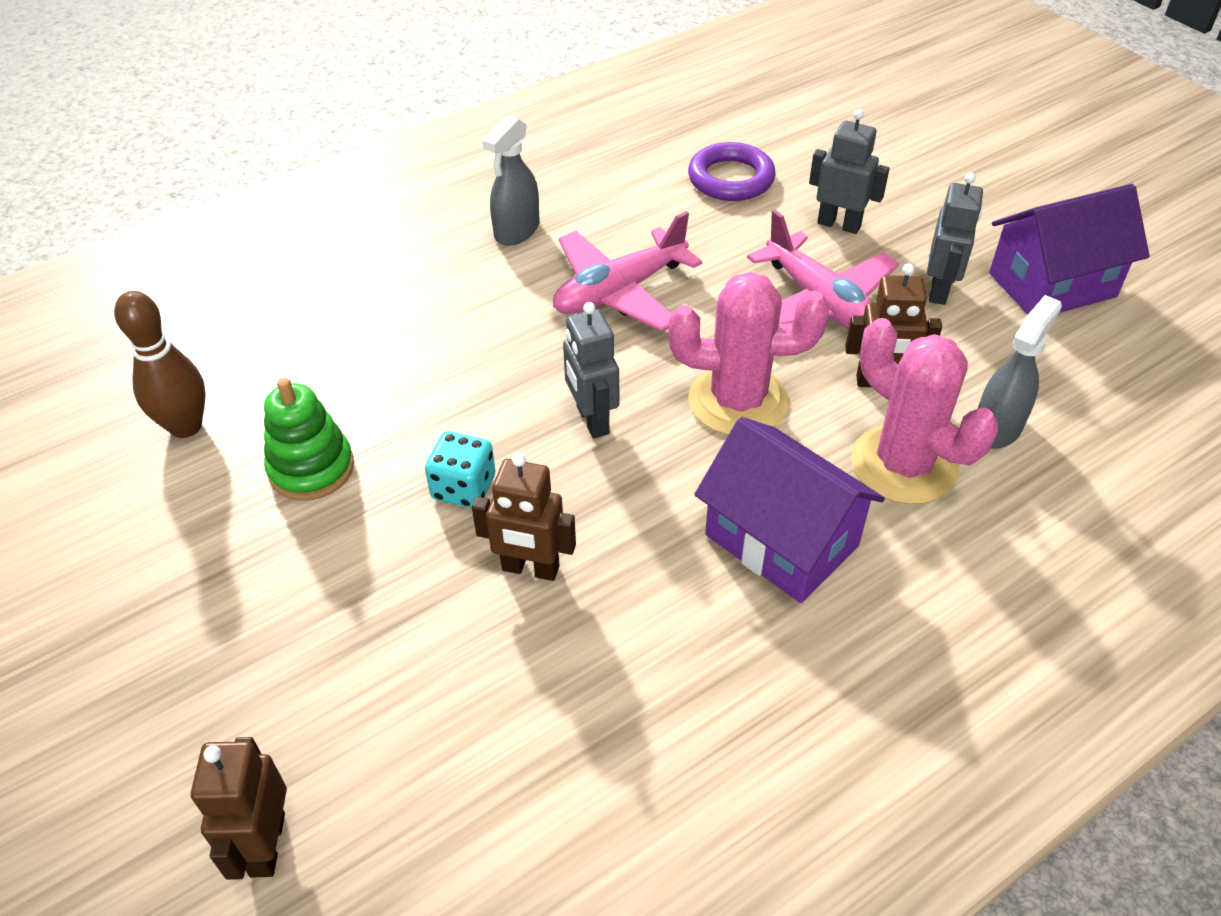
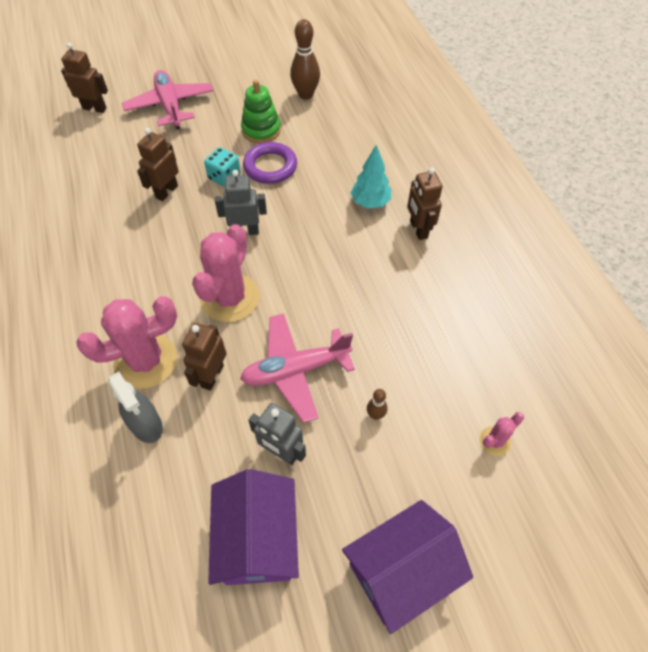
camera: 105 degrees right, 10 degrees up
grey spray bottle [482,115,539,245] -> brown robot [407,167,442,240]
pink plane [553,211,702,332] -> pink plane moved to [122,70,213,129]
purple ring [688,142,776,201] -> purple ring moved to [243,142,297,184]
purple house [694,417,885,603] -> purple house moved to [342,500,473,634]
grey robot [809,109,890,234] -> brown bowling pin [367,389,388,420]
none -> turquoise tree [350,145,391,208]
none -> pink cactus [479,412,524,456]

